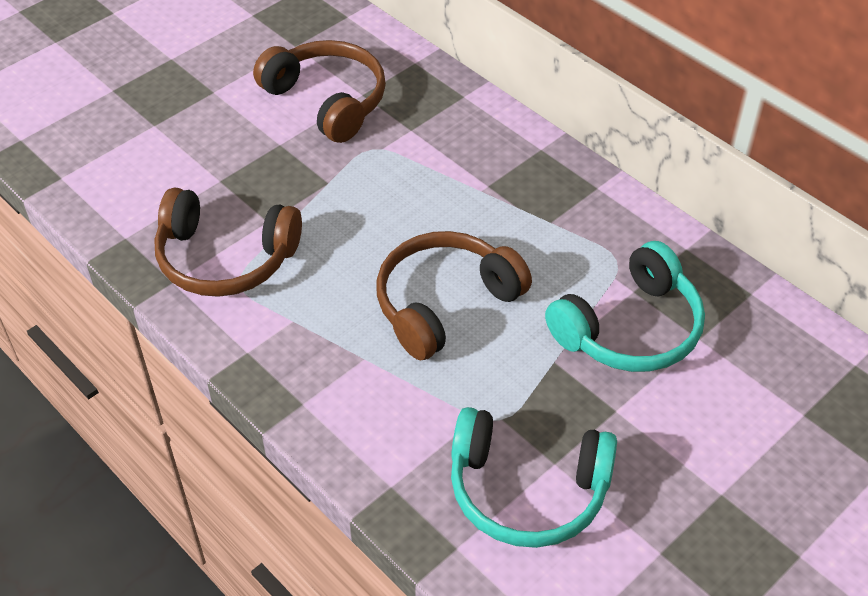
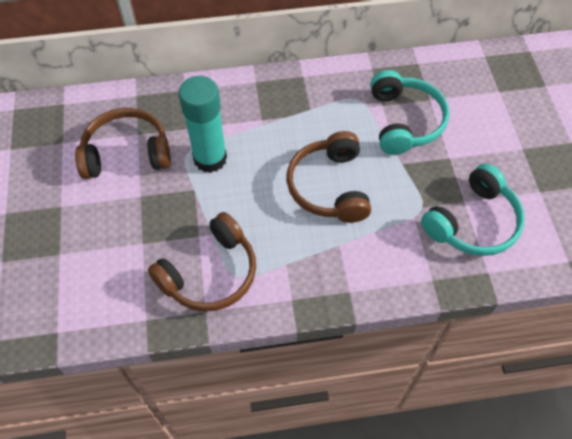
camera: 55 degrees left, 10 degrees up
none -> turquoise glue stick [179,76,227,173]

